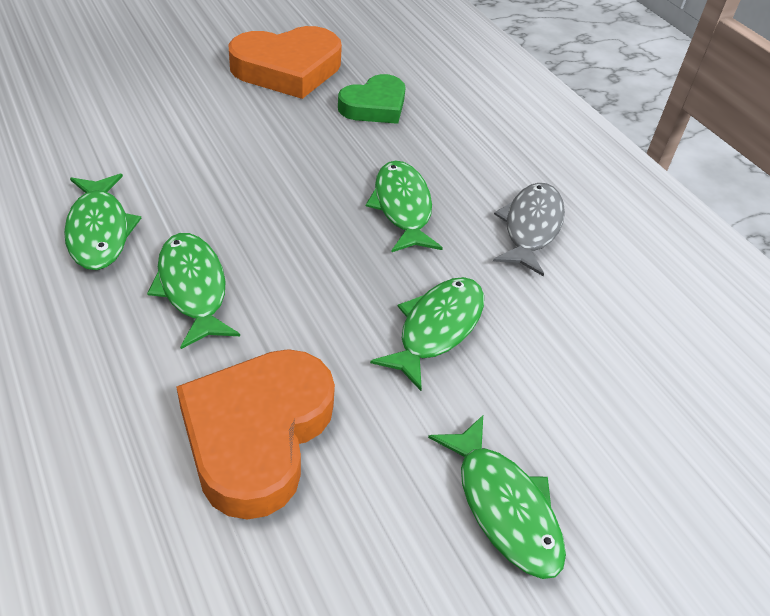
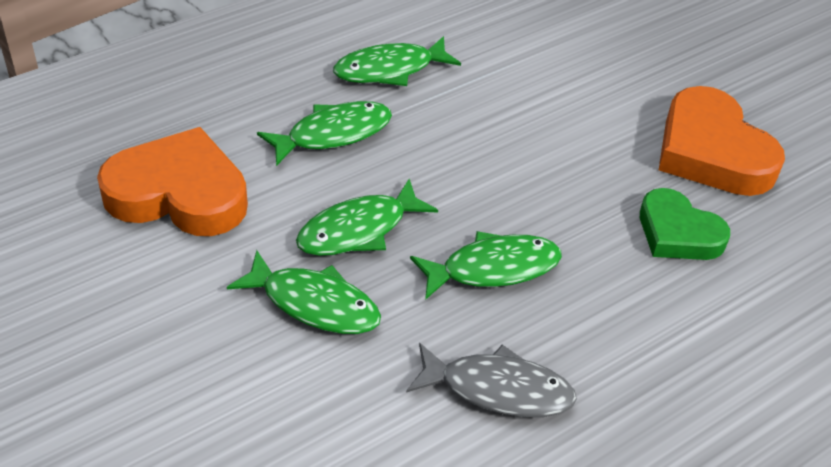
camera: 85 degrees right, 0 degrees up
green fish [428,415,566,579] -> green fish moved to [296,179,438,256]

